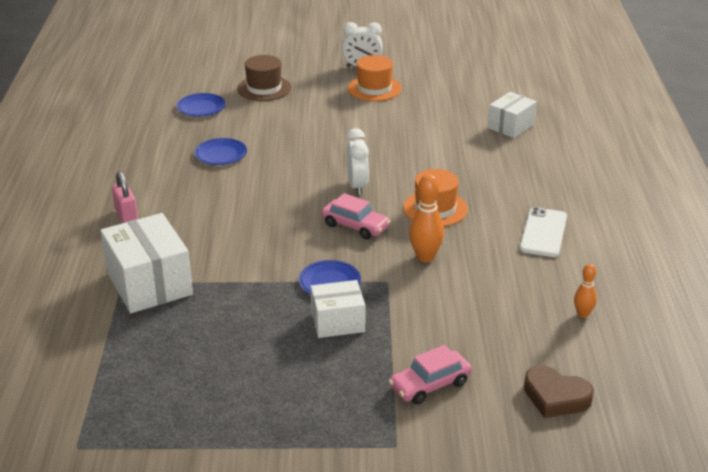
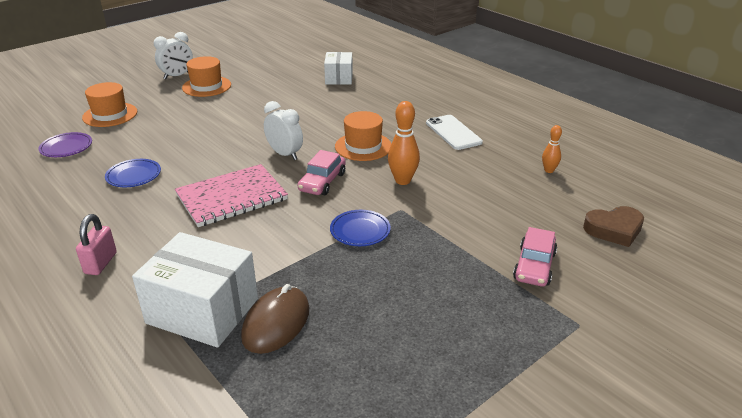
camera: 40 degrees left, 0 degrees up
pink padlock [112,171,138,223] -> pink padlock turned 75 degrees clockwise [76,214,117,275]
blue plate [177,93,226,117] -> purple plate [38,132,92,157]
brown hat [237,55,291,101] -> orange hat [82,82,137,127]
white box [311,280,365,338] -> none
pink car [321,193,390,239] -> pink car turned 120 degrees clockwise [298,150,346,195]
none -> pink notebook [175,164,288,227]
none -> brown mouse [241,284,309,354]

